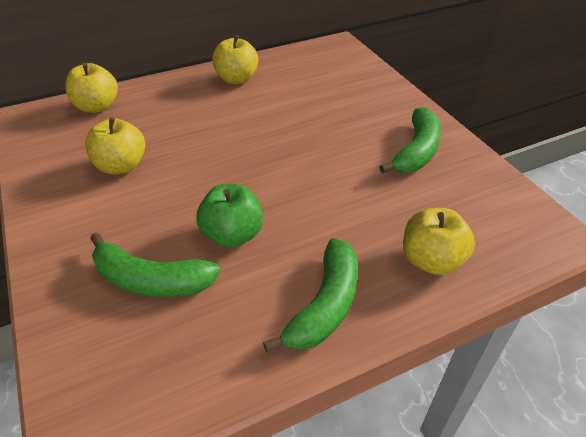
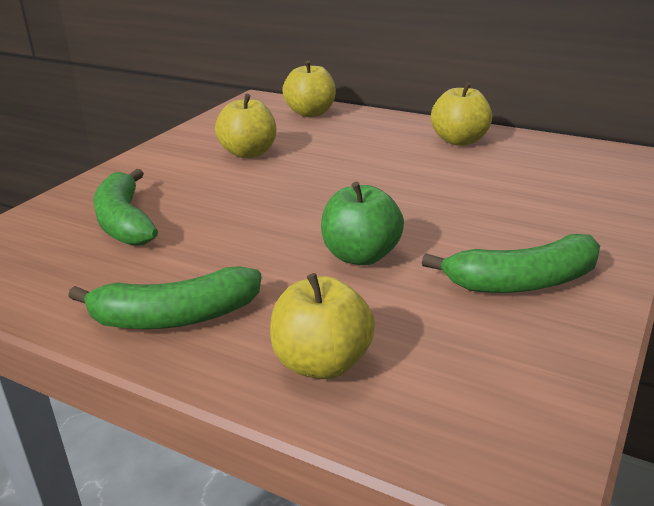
camera: 55 degrees right, 15 degrees down
green apple [196,184,263,248] -> green apple moved to [321,181,404,265]

